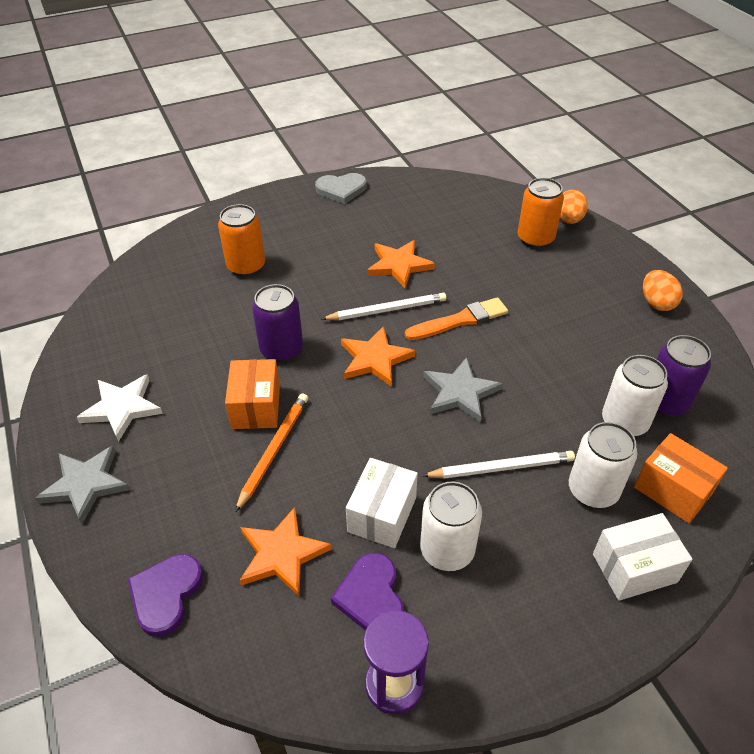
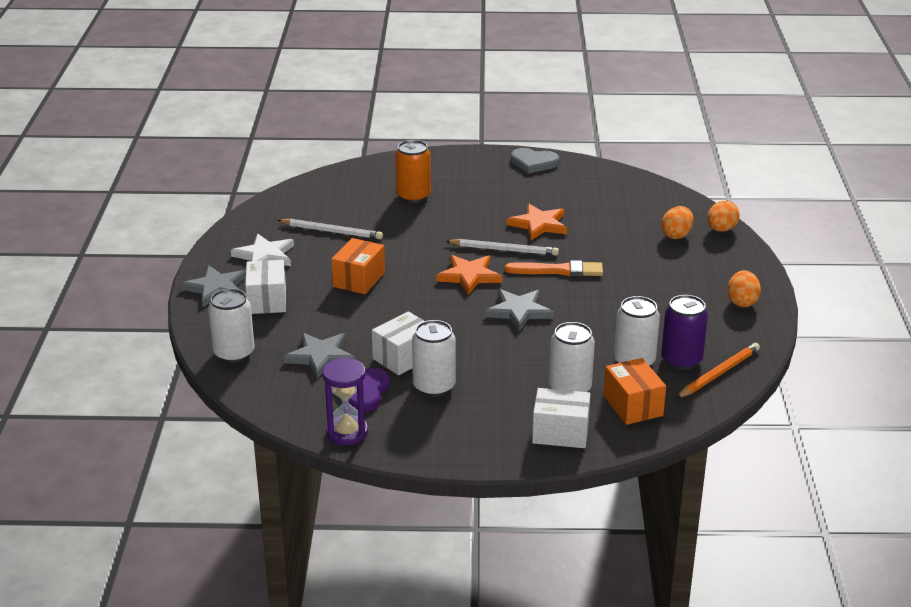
camera: 25 degrees right, 15 degrees down
purple heart [128,554,203,637] -> white can [208,288,255,363]
orange pencil [235,393,308,512] -> orange pencil moved to [676,343,760,398]
orange star [239,507,332,596] -> grey star [283,333,355,379]
purple can [252,284,303,362] -> none
white pencil [422,451,575,479] -> white pencil moved to [277,219,383,239]
orange can [517,178,564,248] -> orange egg [661,206,694,239]
none -> white box [245,260,286,314]

